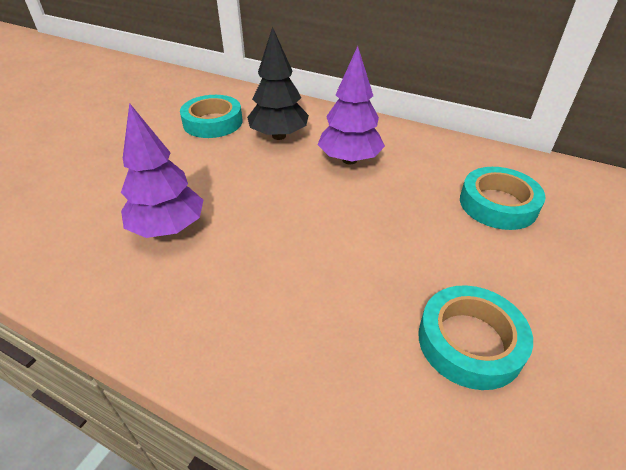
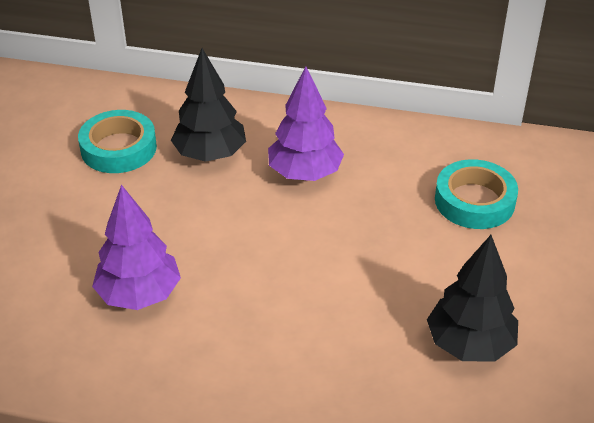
camera: 15 degrees left, 0 degrees up
turquoise tape [418,285,533,390] -> black tree [427,235,518,362]

